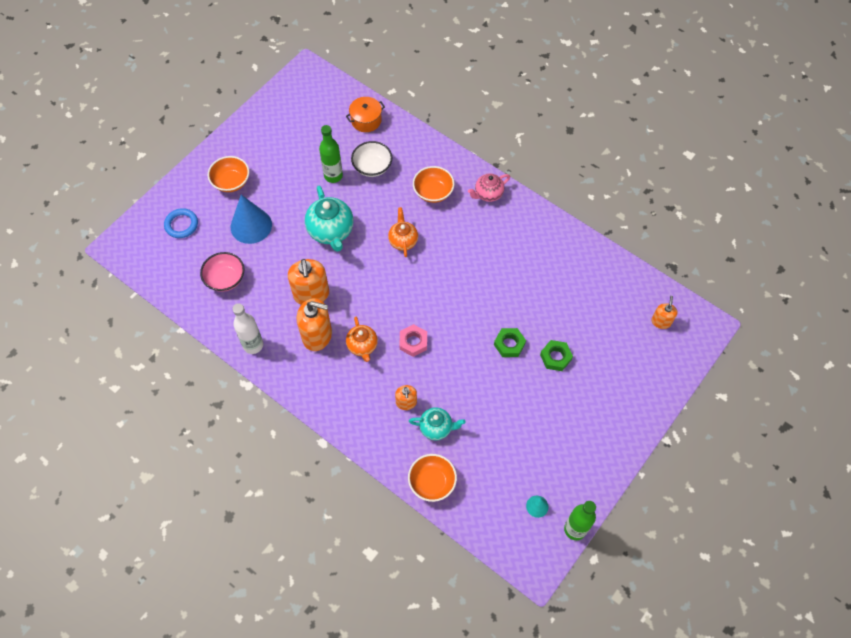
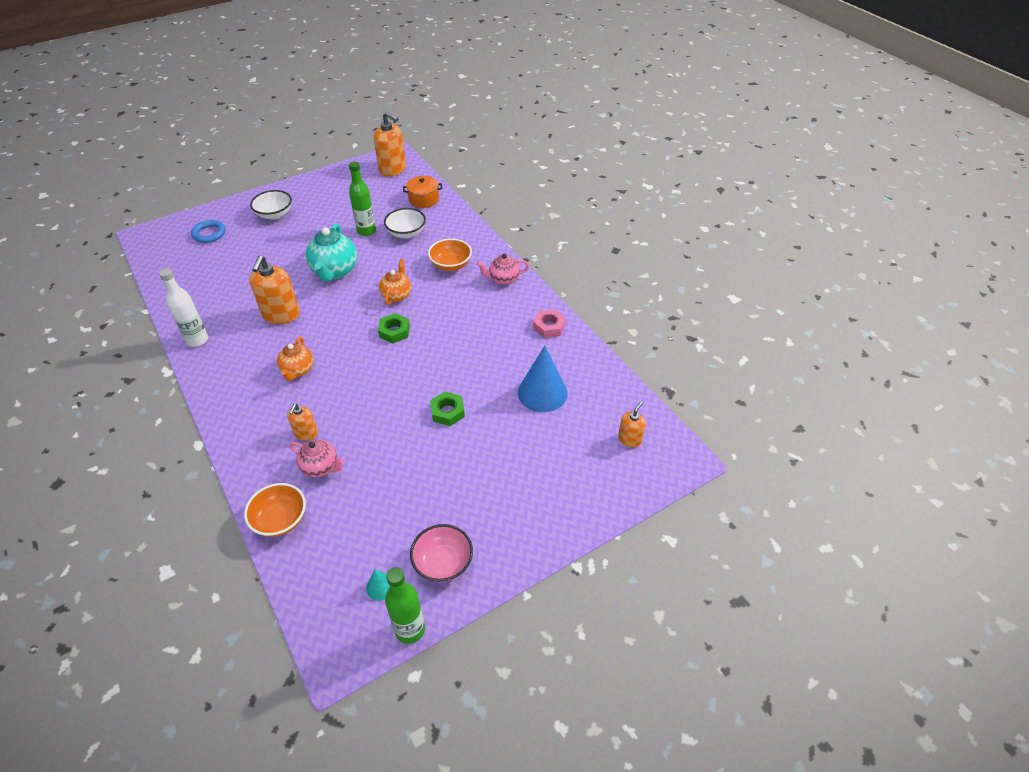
camera: 20 degrees right, 15 degrees down
pink bowl [200,252,244,292] -> pink bowl moved to [410,524,473,582]
orange bowl [208,156,249,192] -> white bowl [250,190,292,220]
blue cone [231,195,272,244] -> blue cone moved to [518,346,568,412]
orange soap dispenser [297,298,332,351] -> orange soap dispenser moved to [374,112,406,177]
pink nut [399,324,427,357] -> pink nut moved to [533,309,566,338]
turquoise teapot [409,407,466,440] -> pink teapot [290,439,344,477]
green nut [540,340,573,371] -> green nut moved to [378,313,410,343]

